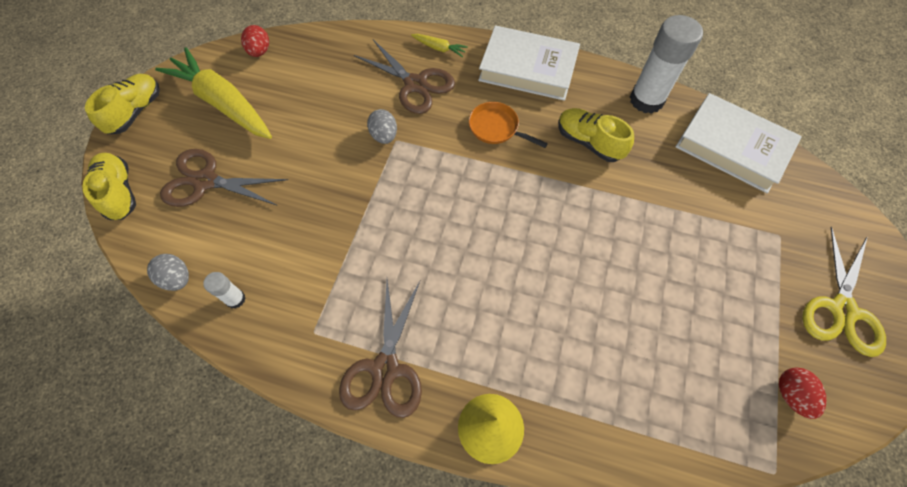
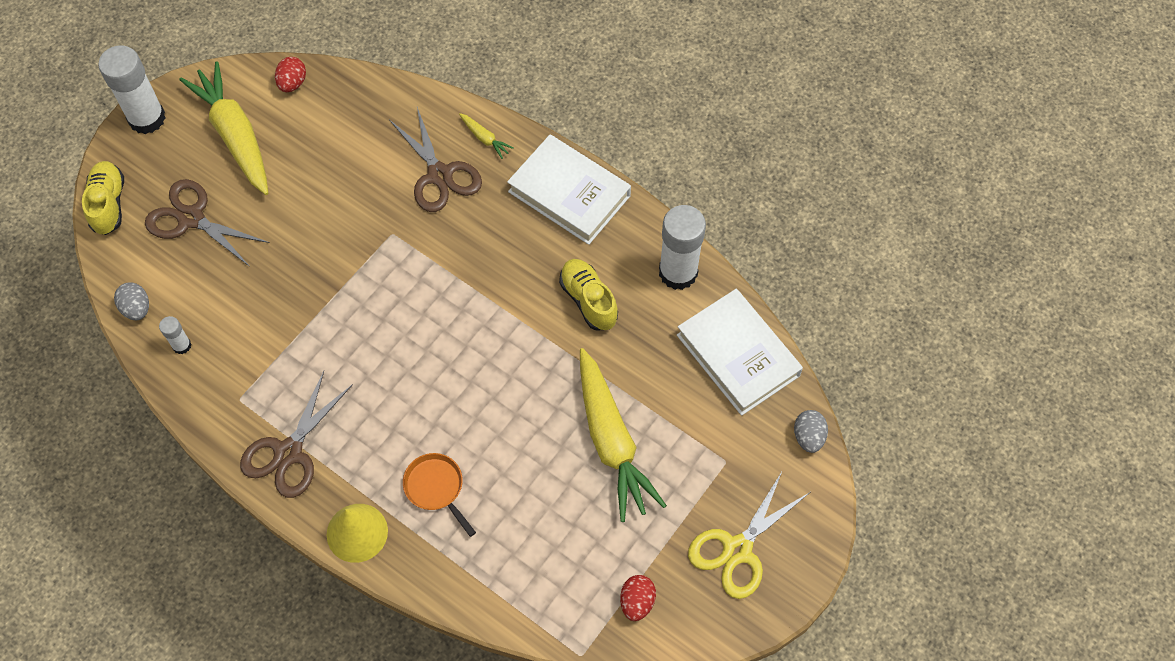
camera: 20 degrees right, 0 degrees up
yellow shoe [85,74,160,134] -> white glue stick [98,45,166,134]
grey egg [367,109,397,144] -> grey egg moved to [794,410,828,453]
orange pan [469,102,548,148] -> orange pan moved to [403,453,476,537]
none -> yellow carrot [580,348,667,522]

